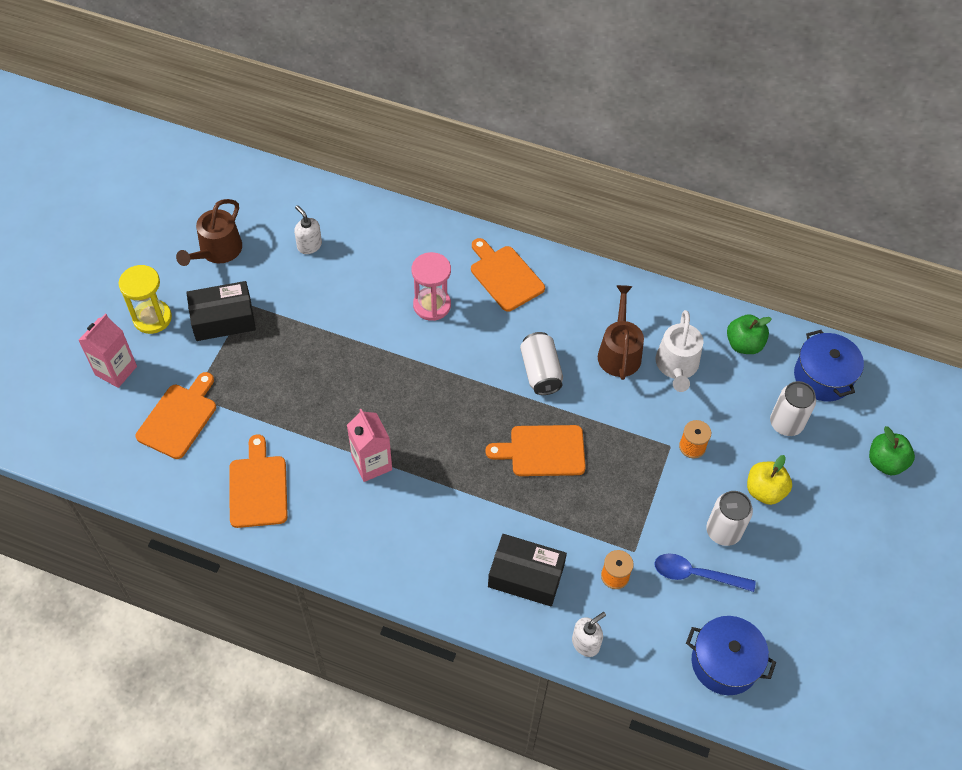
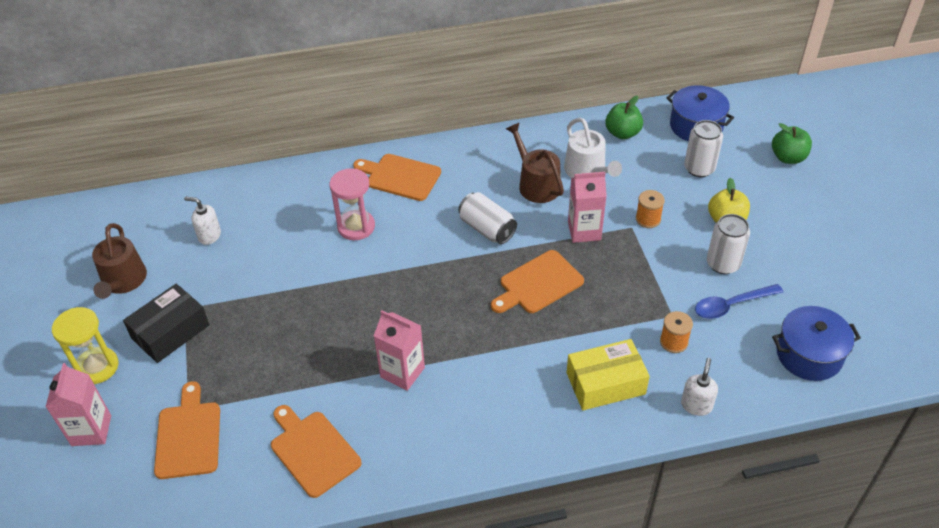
camera: 30 degrees left, 10 degrees down
black box [488,534,567,607] -> yellow box [567,339,650,410]
none -> pink carton [568,172,607,243]

